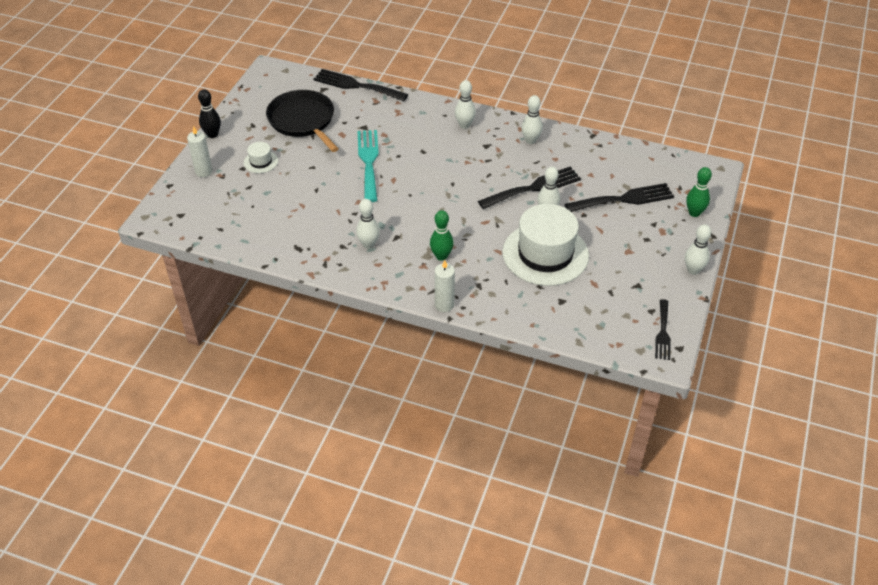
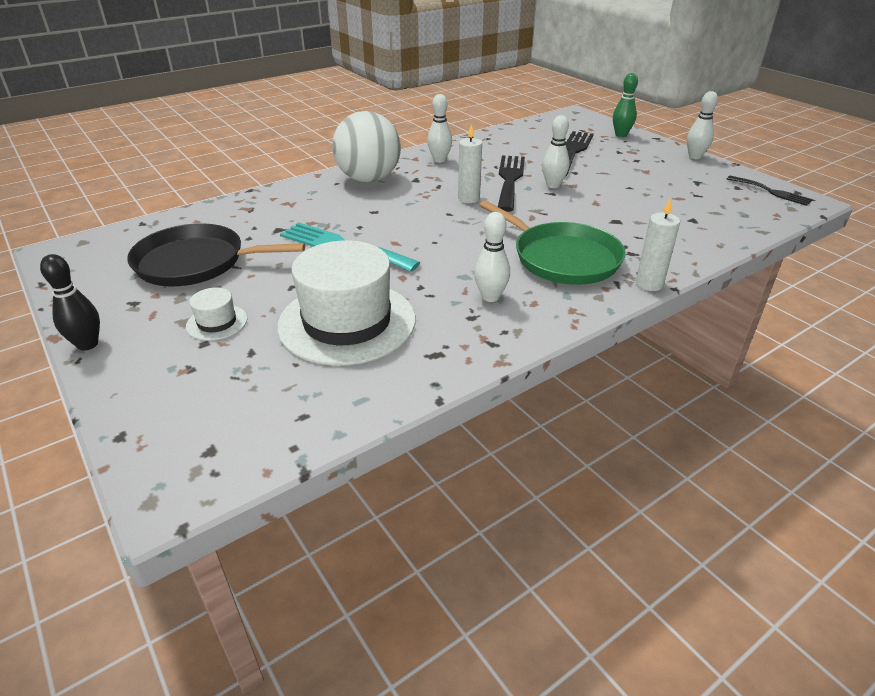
camera: 55 degrees left, 10 degrees down
white candle [187,126,213,177] -> white candle moved to [458,124,482,203]
black fork [313,69,408,101] -> none
green bowling pin [430,210,454,261] -> green pan [479,200,626,285]
white bowling pin [455,80,476,129] -> white ball [332,111,401,182]
white hat [502,204,589,286] -> white hat moved to [277,241,416,366]

